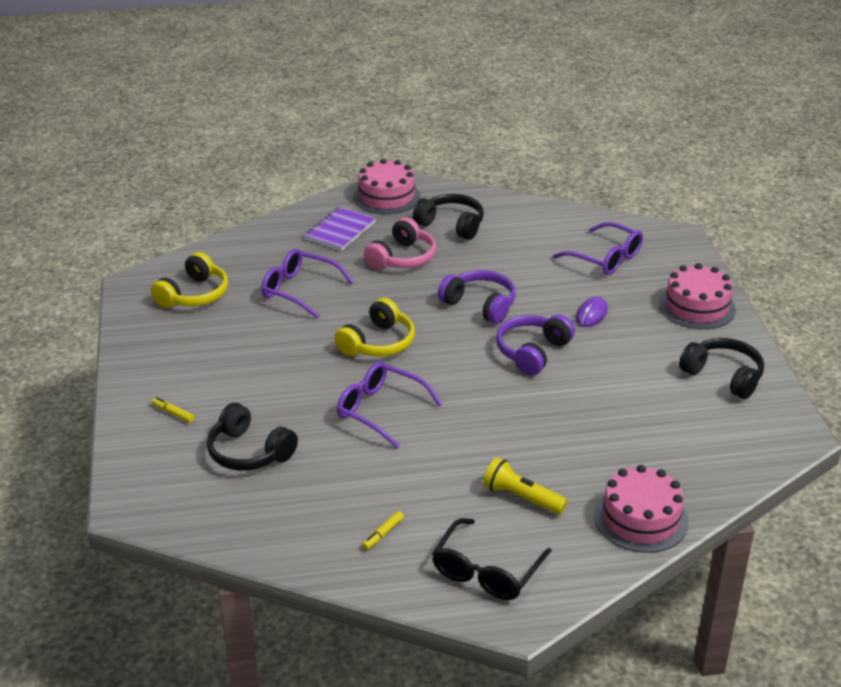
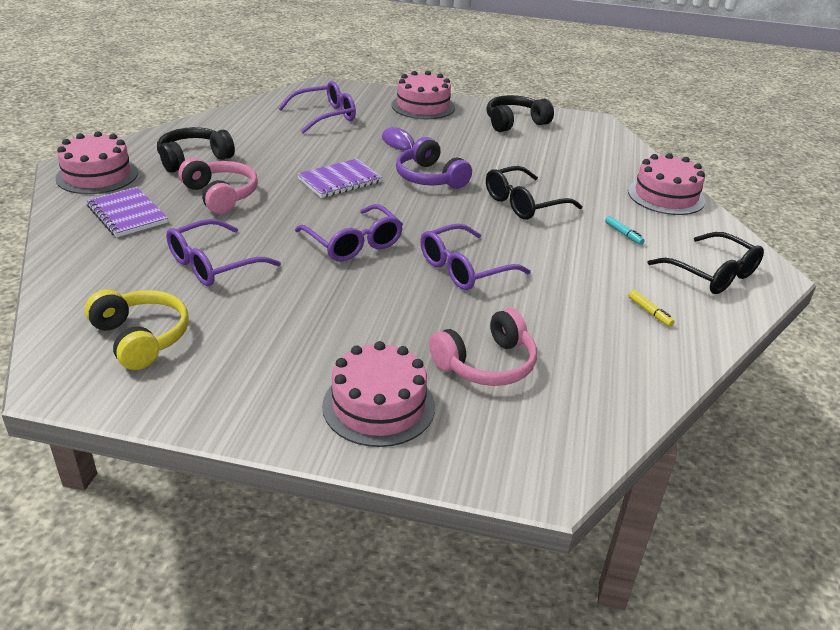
camera: 70 degrees left, 0 degrees up
yellow marker [152,397,195,423] -> pink cake [322,341,435,447]
black headphones [207,403,298,471] -> pink headphones [429,308,537,386]
yellow headphones [334,298,415,357] -> purple glasses [295,204,403,262]
purple headphones [438,270,516,324] -> purple notebook [297,159,382,198]
yellow flashlight [483,457,568,514] -> turquoise marker [605,216,645,245]
none -> black glasses [486,166,582,220]

